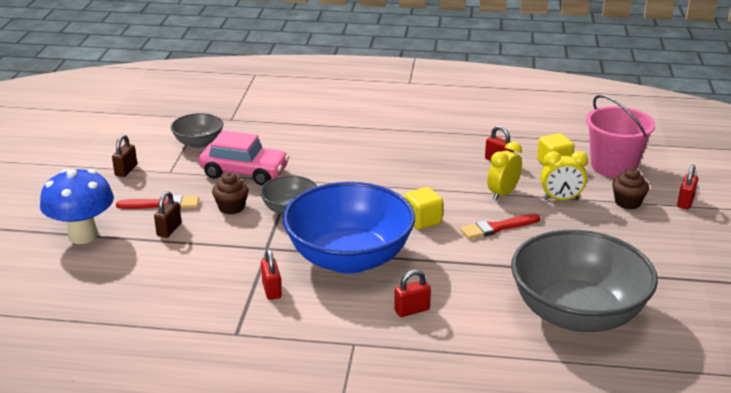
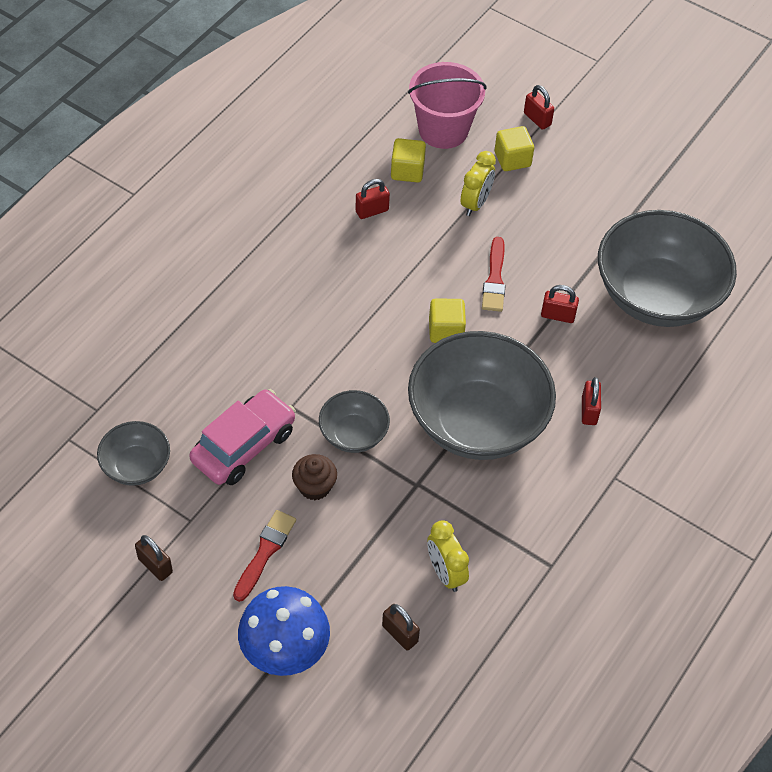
camera: 65 degrees left, 25 degrees up
brown padlock [154,191,181,238] -> brown padlock moved to [382,604,420,650]
red padlock [261,249,282,300] -> red padlock moved to [541,285,579,323]
blue bowl [282,182,415,274] -> grey bowl [408,331,556,460]
yellow clock [487,142,522,201] -> yellow clock moved to [427,521,469,592]
brown cupcake [612,168,649,209] -> yellow cube [495,126,534,171]

